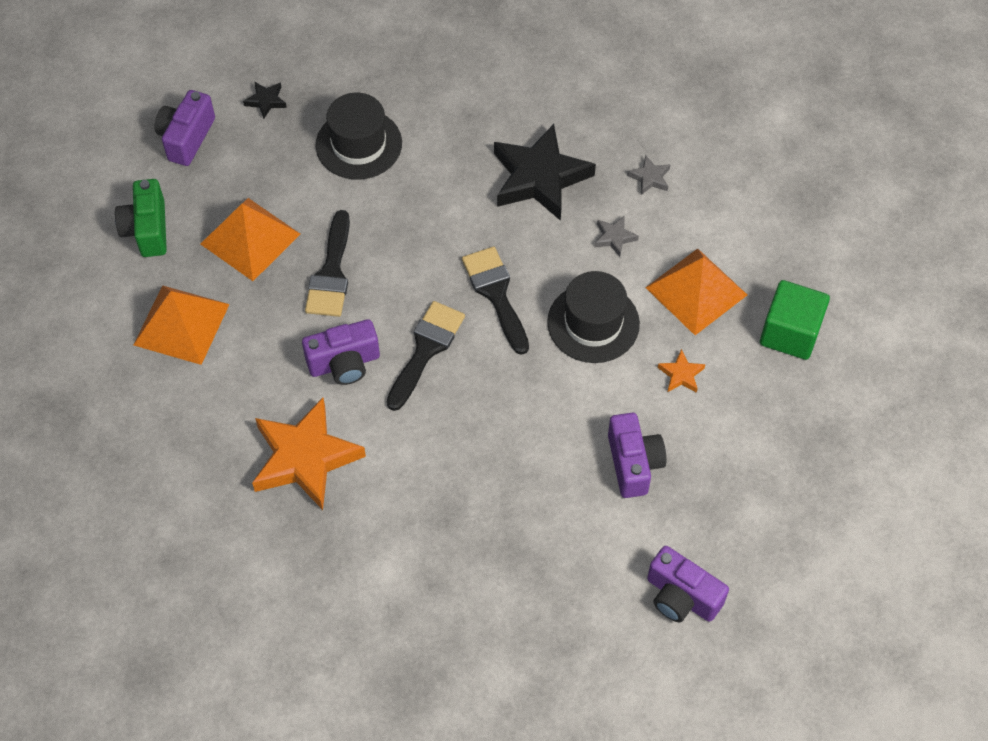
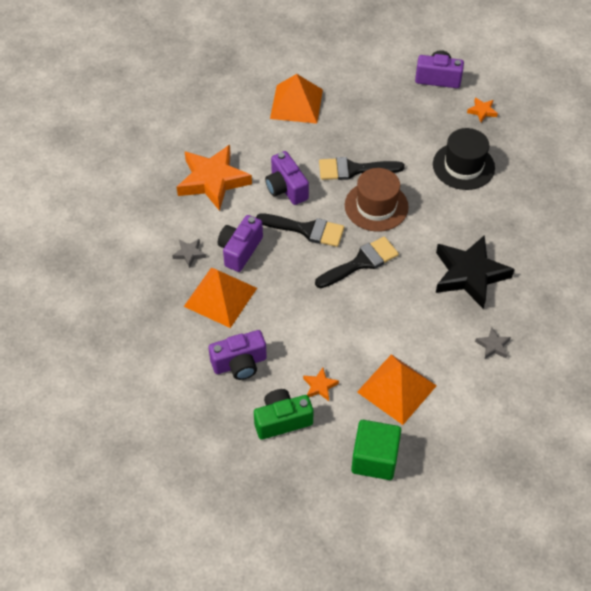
camera: 80 degrees right, 5 degrees down
green camera [115,179,167,257] -> green camera moved to [254,389,314,440]
orange pyramid [201,198,300,281] -> orange pyramid moved to [184,268,257,328]
black star [243,81,287,119] -> orange star [467,97,498,122]
black hat [547,271,640,363] -> none
grey star [594,216,639,257] -> grey star moved to [172,239,206,268]
purple camera [647,546,729,623] -> purple camera moved to [218,215,263,272]
none -> brown hat [345,168,409,232]

